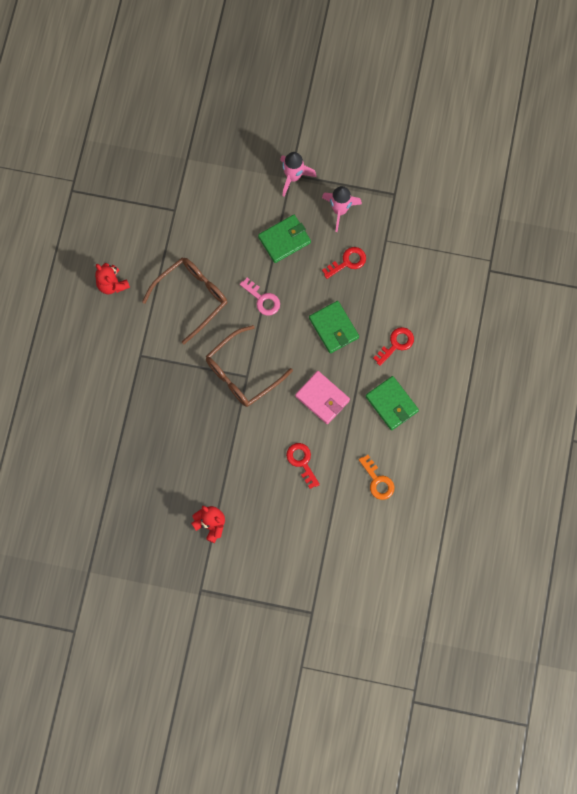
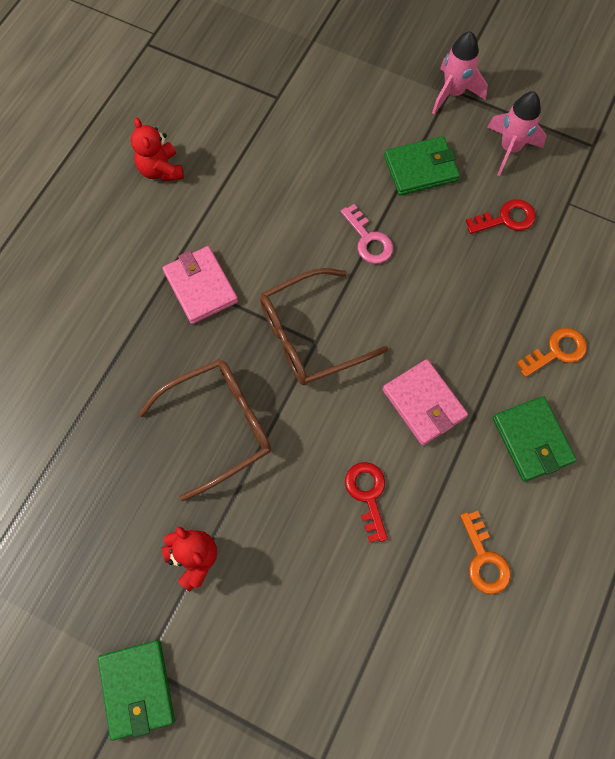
camera: 15 degrees right, 5 degrees down
brown glasses [142,257,227,344] -> brown glasses moved to [138,359,272,501]
green wallet [309,301,359,353] -> green wallet moved to [98,640,175,740]
red key [373,327,414,366] -> orange key [516,328,587,377]
none -> pink wallet [163,246,238,324]

